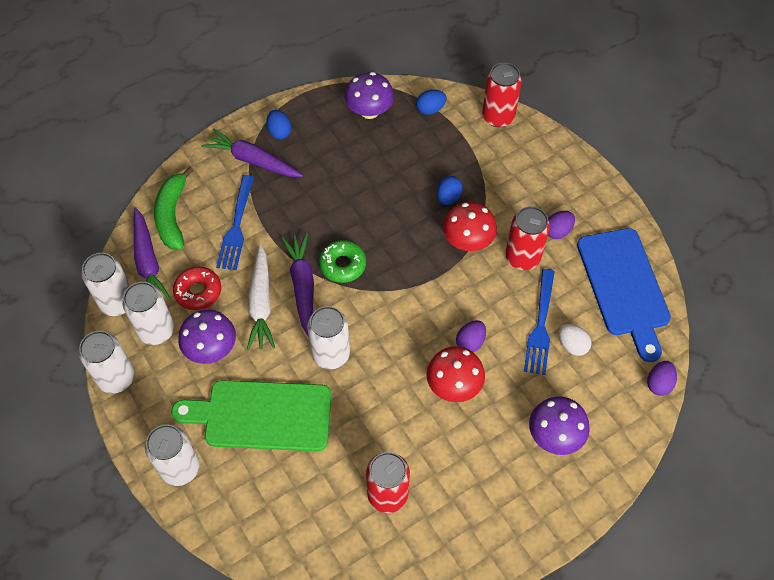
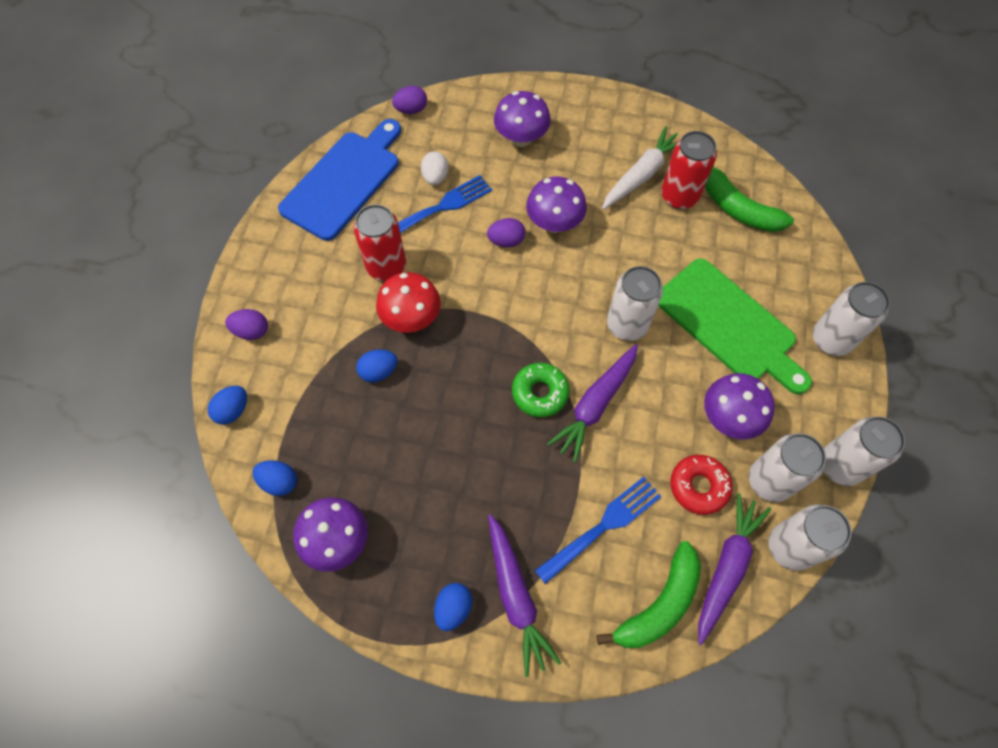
camera: 135 degrees left, 5 degrees up
white carrot [247,244,275,350] -> white carrot moved to [602,126,678,210]
red mushroom [426,346,485,402] -> purple mushroom [526,176,587,233]
red can [482,62,522,127] -> blue egg [208,386,247,425]
purple egg [548,211,575,239] -> purple egg moved to [225,309,268,340]
none -> green banana [705,165,794,232]

